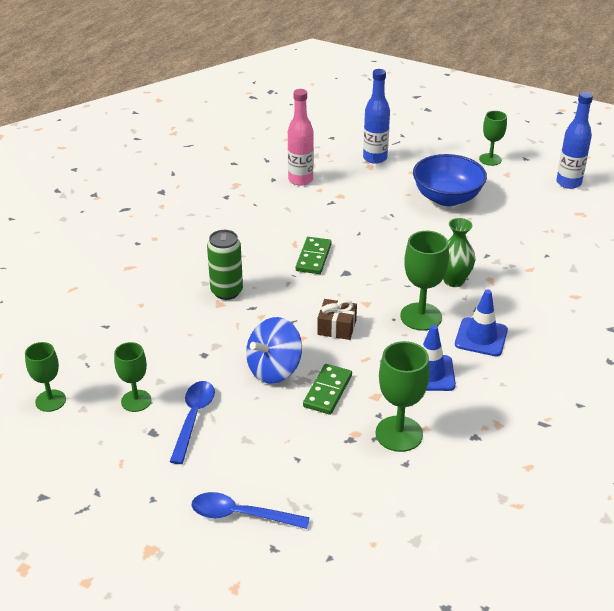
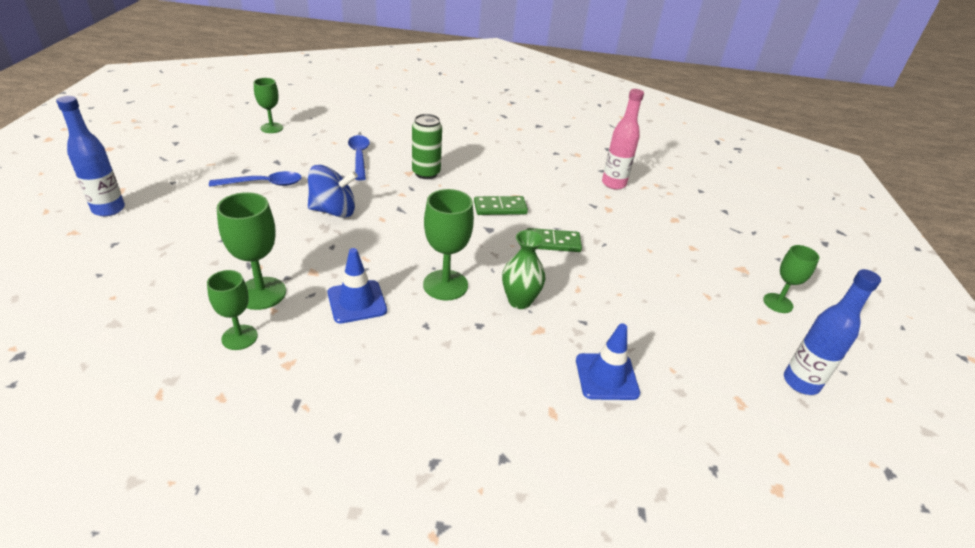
camera: 65 degrees right, 0 degrees up
green goblet [114,342,151,412] -> green goblet moved to [207,270,258,350]
blue spoon [192,492,310,529] -> blue spoon moved to [348,135,370,181]
blue spinning top [246,317,302,384] -> blue spinning top turned 150 degrees clockwise [308,165,358,218]
green domino [303,364,352,415] -> green domino moved to [526,228,582,252]
brown gift [317,299,357,340] -> none
blue bottle [363,69,390,164] -> blue bottle moved to [56,96,125,216]
blue bowl [413,154,487,206] -> none
blue traffic cone [455,289,508,356] -> blue traffic cone moved to [576,323,640,400]

